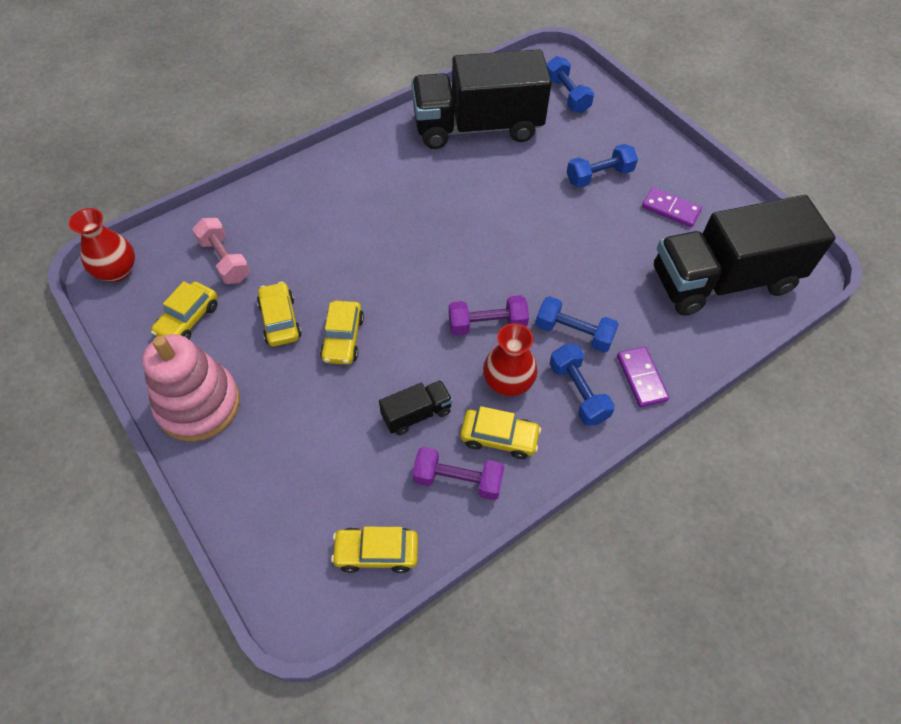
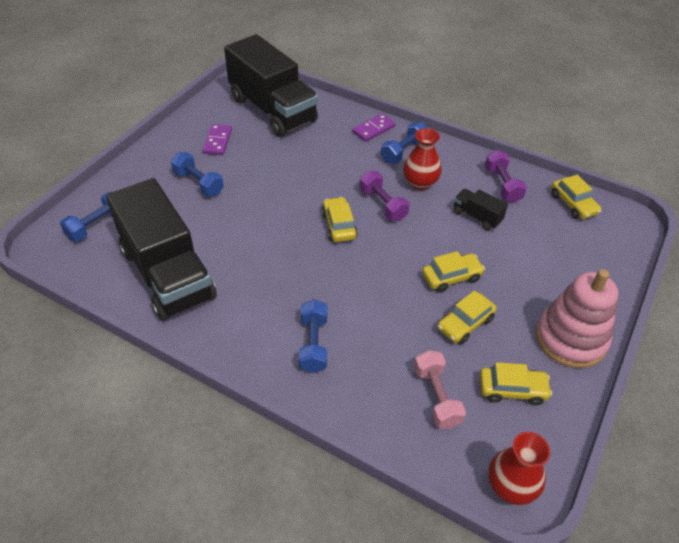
camera: 115 degrees left, 10 degrees down
pink dumbbell [192,218,250,284] -> pink dumbbell turned 45 degrees counterclockwise [414,350,466,429]
yellow car [460,406,541,459] -> yellow car moved to [322,197,358,242]
blue dumbbell [535,296,619,352] -> blue dumbbell moved to [299,299,327,373]

